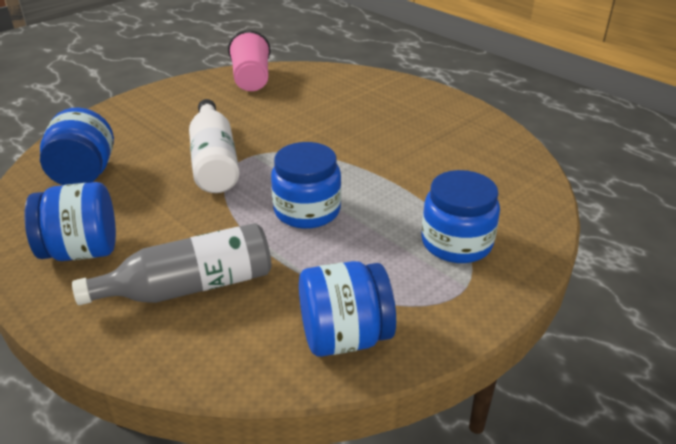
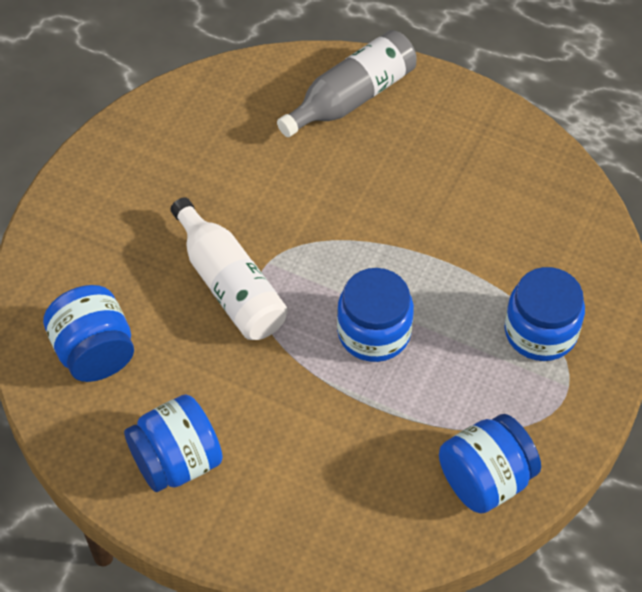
camera: 20 degrees left, 20 degrees up
grey bottle [72,223,271,305] -> grey bottle moved to [277,30,417,137]
pink cup [228,30,271,91] -> none

